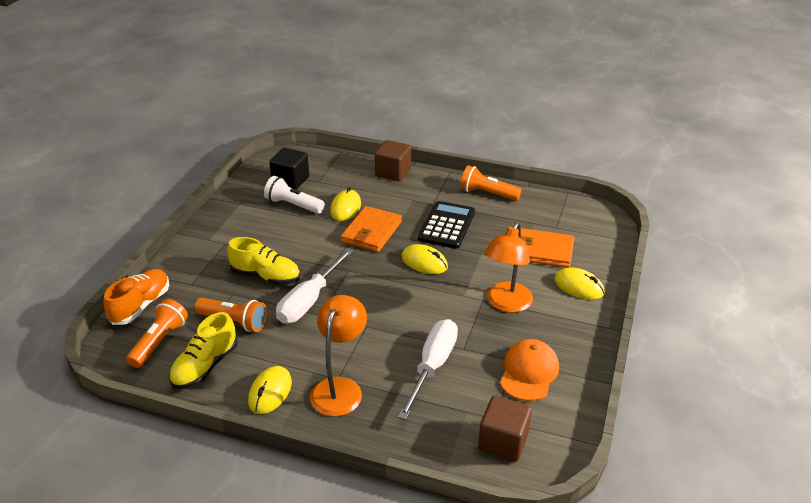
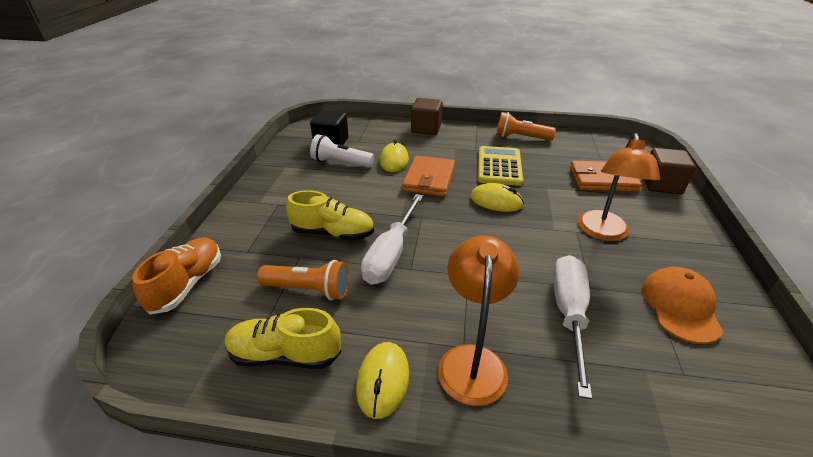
camera: 10 degrees left, 0 degrees up
orange flashlight [126,299,188,368] -> none
yellow shoe [169,312,238,389] -> yellow shoe turned 75 degrees clockwise [225,308,341,369]
black calculator [418,201,475,249] -> yellow calculator [478,146,523,186]
brown cube [478,396,532,462] -> brown cube moved to [644,148,696,194]
yellow mouse [554,267,605,300] -> none

